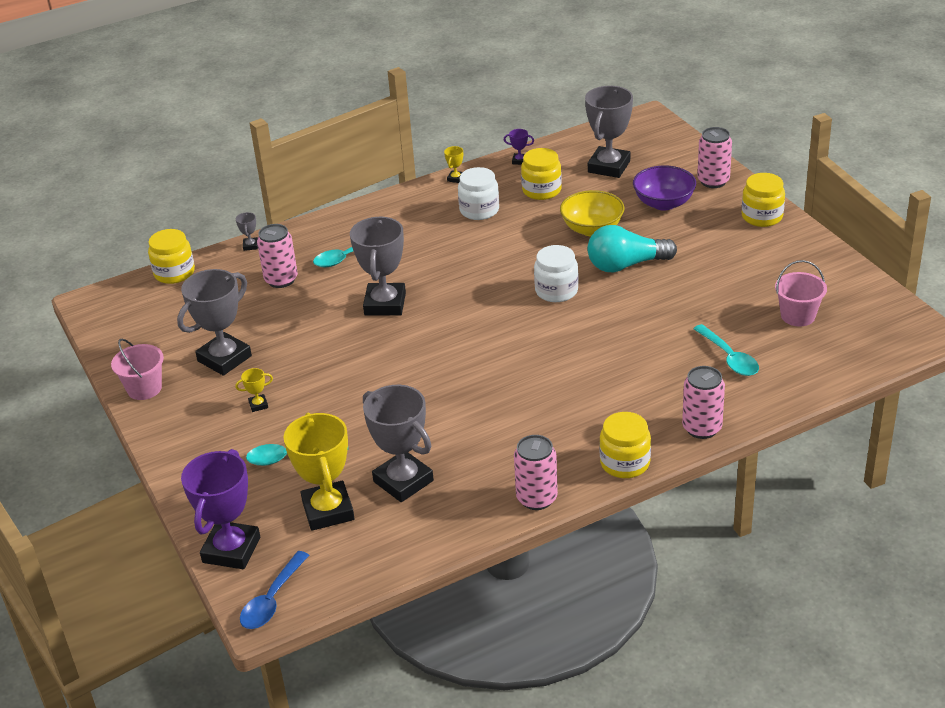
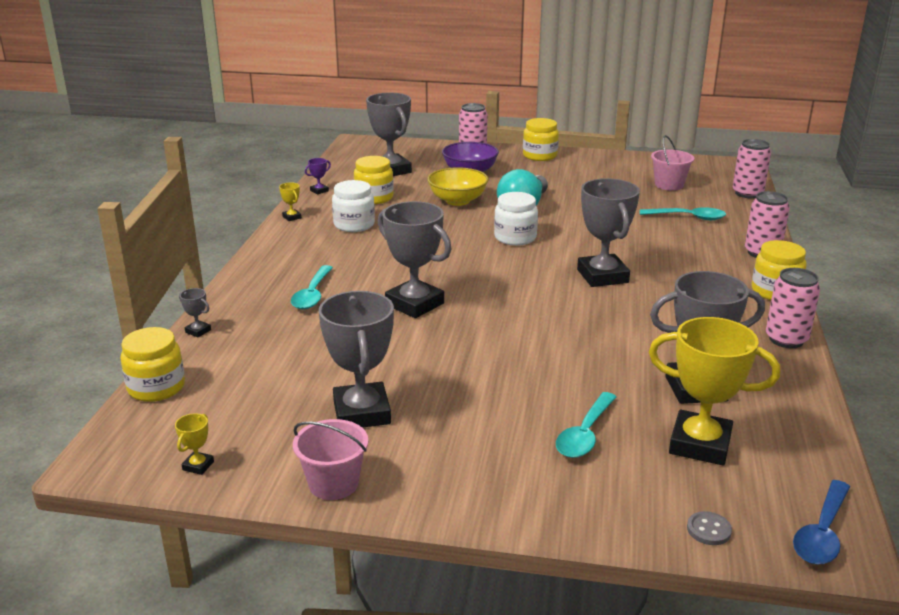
camera: 55 degrees left, 10 degrees down
purple trophy [181,449,260,569] -> grey button [687,511,732,545]
yellow trophy [235,368,273,412] -> yellow trophy moved to [175,413,214,475]
blue spoon [240,551,309,629] -> blue spoon turned 60 degrees clockwise [793,480,850,564]
pink can [257,224,298,288] -> pink can moved to [733,139,771,198]
none -> grey trophy [577,178,640,287]

